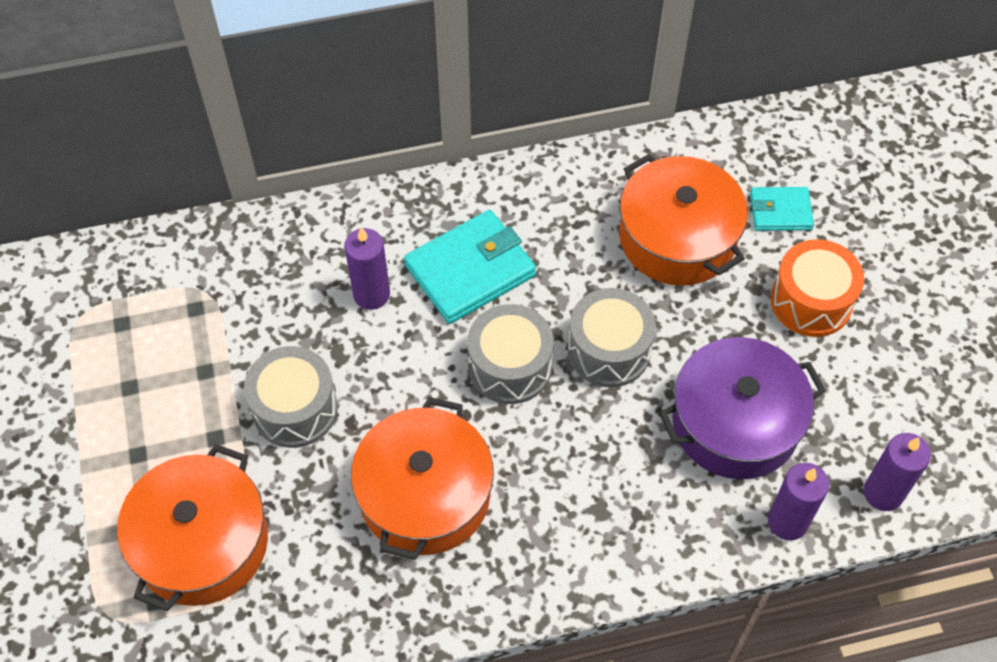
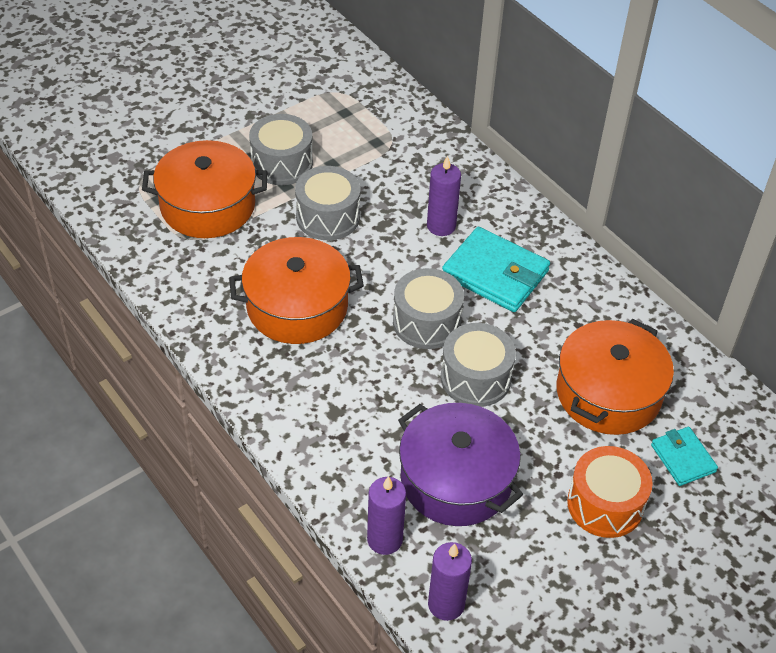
camera: 65 degrees right, 10 degrees down
none -> grey drum [249,114,313,185]

